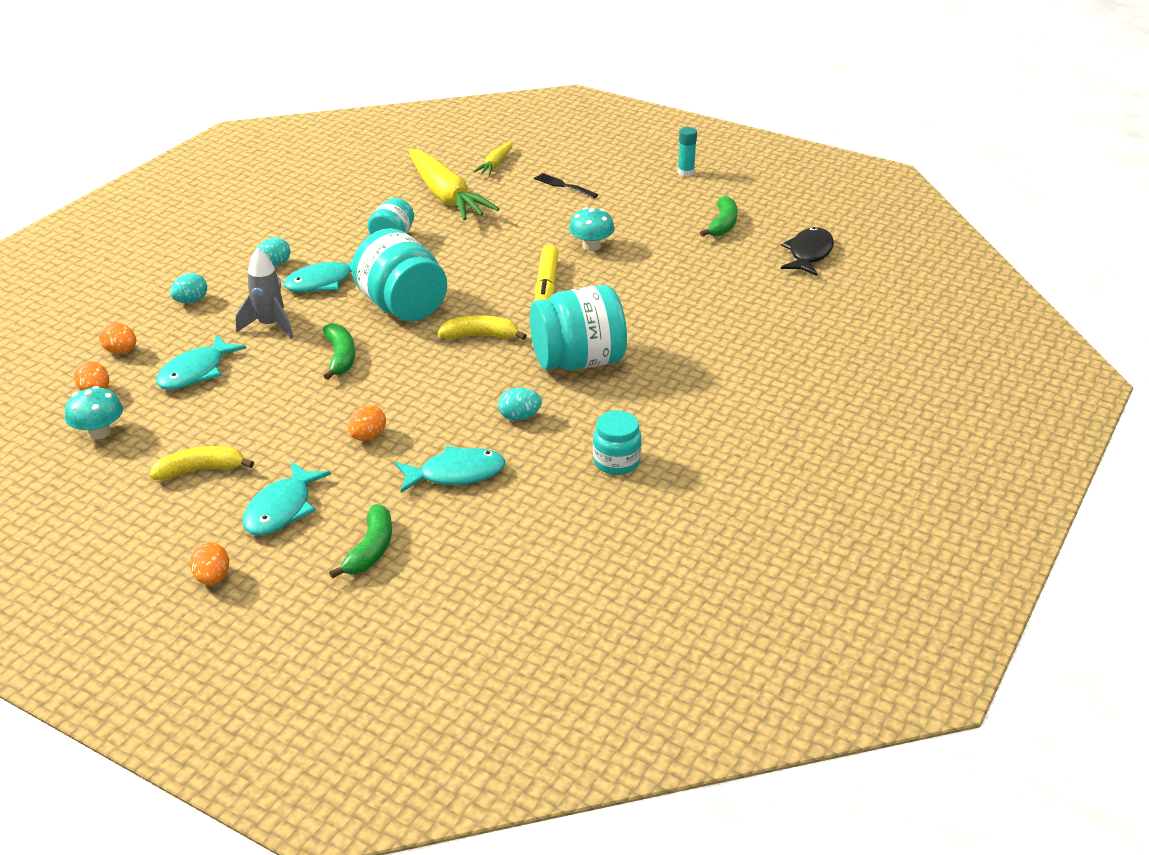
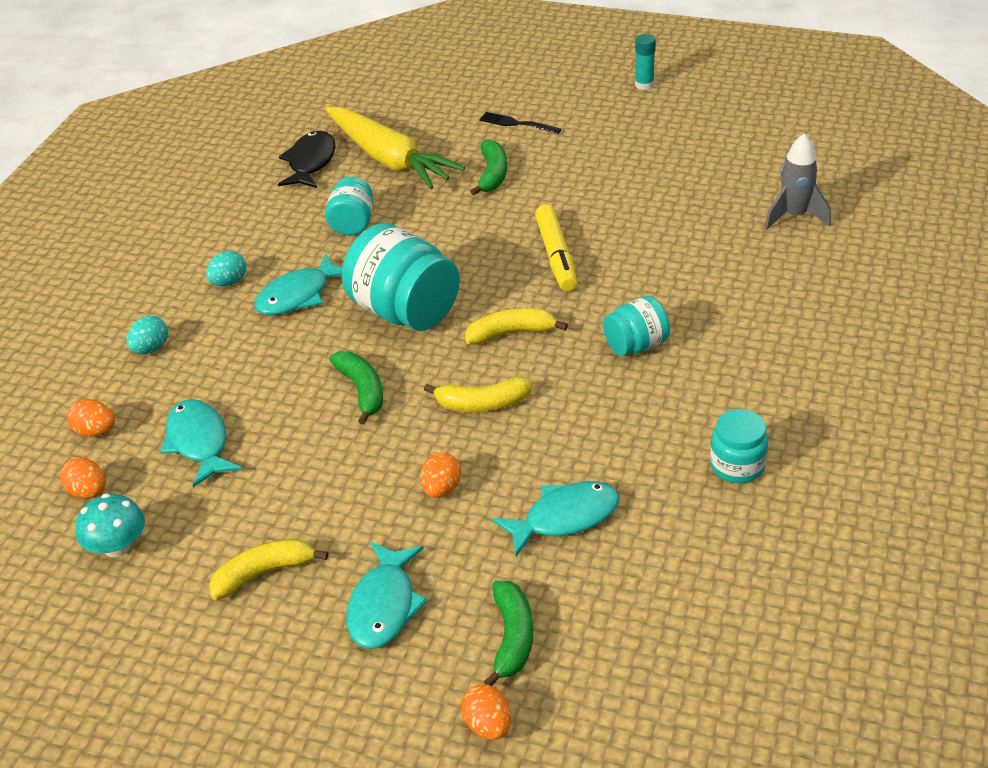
camera: 10 degrees left, 5 degrees up
turquoise fish [156,334,246,390] -> turquoise fish turned 135 degrees clockwise [160,399,242,487]
orange egg [190,542,229,585] -> orange egg moved to [461,684,511,740]
grey rocket [236,248,293,339] -> grey rocket moved to [764,133,831,230]
yellow carrot [473,141,513,175] -> none
turquoise egg [498,388,542,421] -> none
turquoise jar [530,285,627,370] -> turquoise jar [603,296,670,356], size x0.55
turquoise mushroom [569,207,615,251] -> none
green banana [700,196,738,237] -> green banana moved to [470,139,507,195]
black fish [781,227,834,276] -> black fish moved to [278,131,335,188]
none -> yellow banana [424,376,532,412]

